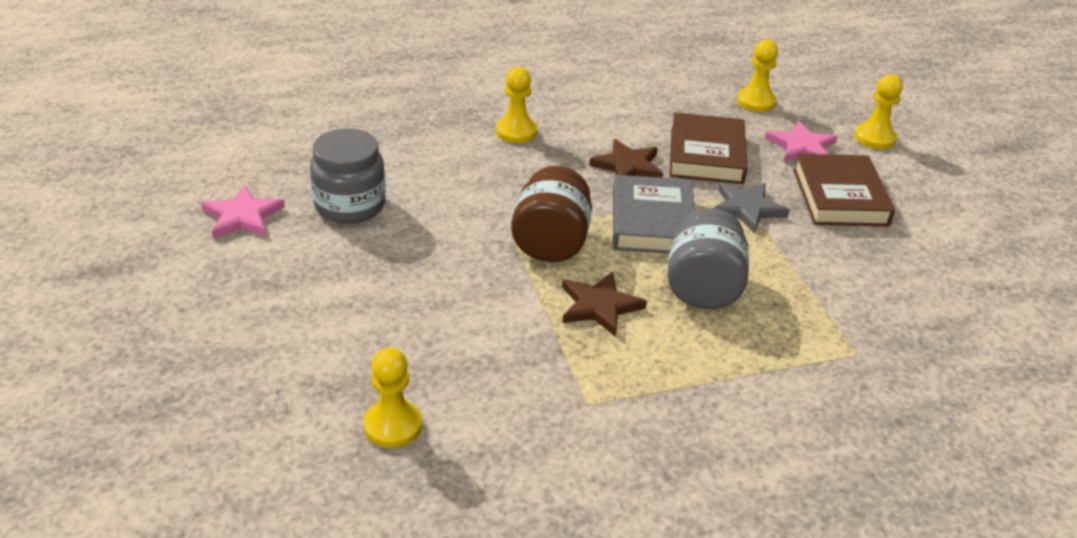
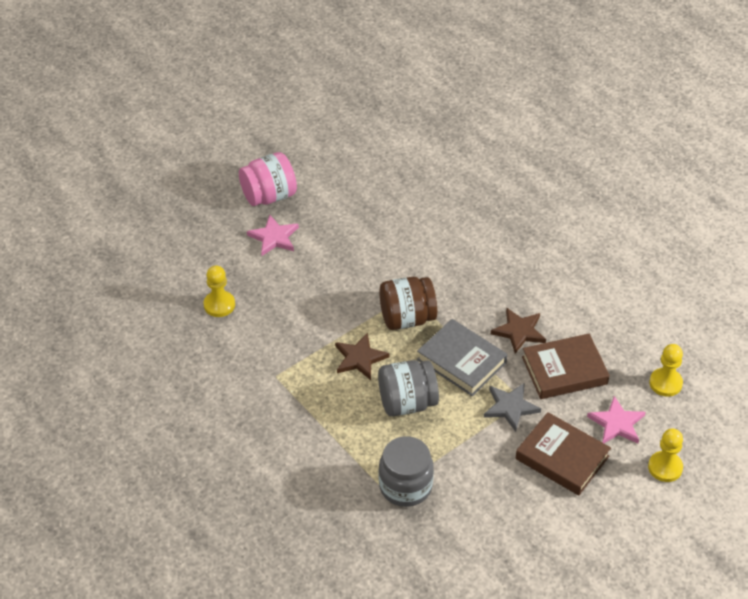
camera: 70 degrees right, 10 degrees up
pink star [201,185,285,239] -> pink star moved to [247,215,299,256]
grey jar [310,128,386,223] -> grey jar moved to [379,436,434,507]
yellow pawn [496,67,537,143] -> none
grey book [613,175,695,254] -> grey book turned 60 degrees clockwise [417,319,507,396]
brown book [793,154,895,226] -> brown book turned 60 degrees clockwise [515,412,611,495]
none -> pink jar [239,152,297,206]

